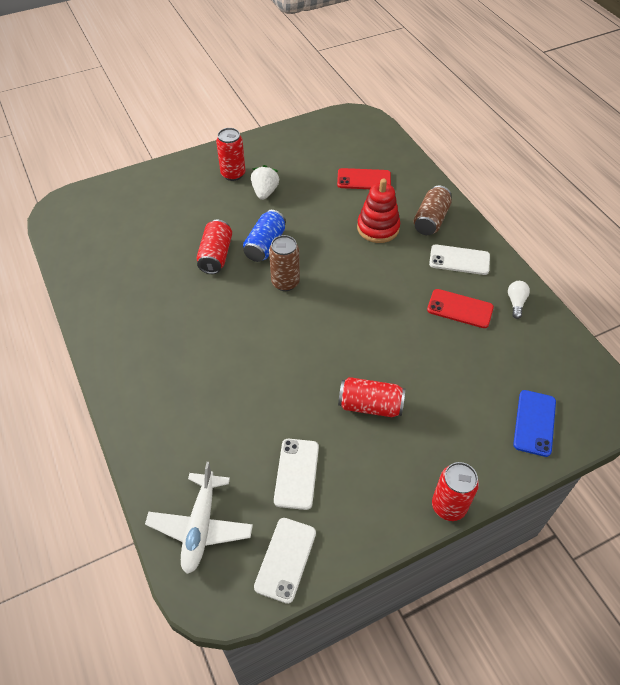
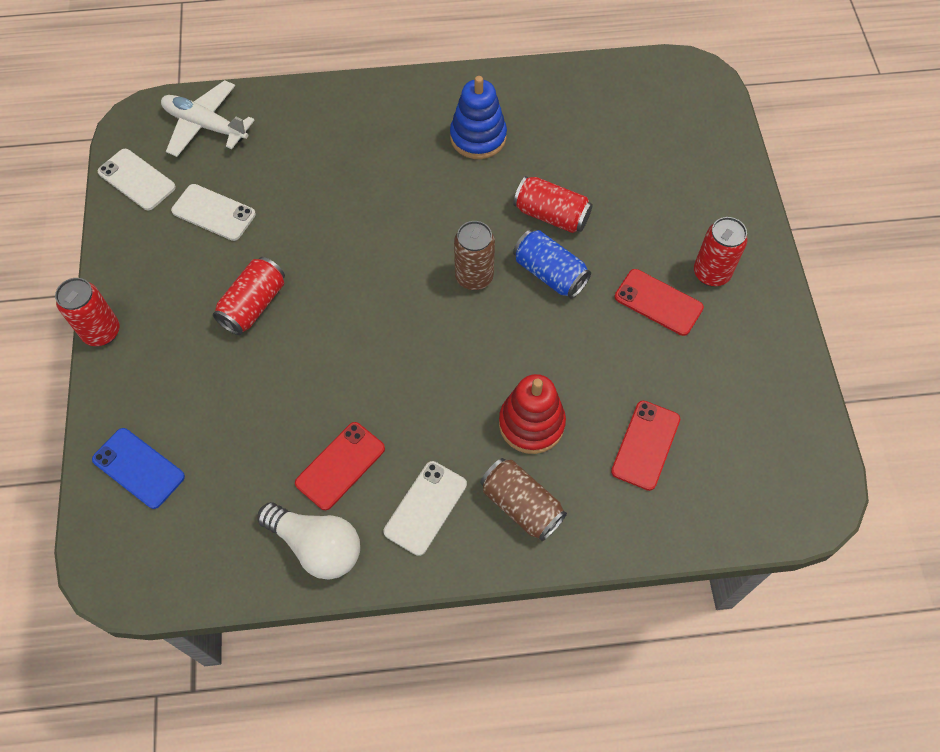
camera: 110 degrees right, 10 degrees up
white strawberry [251,165,279,200] -> red phone [615,269,704,336]
white light bulb [508,281,530,319] -> white light bulb [257,502,360,580], size x1.91
none -> blue stacking toy [450,76,507,159]

